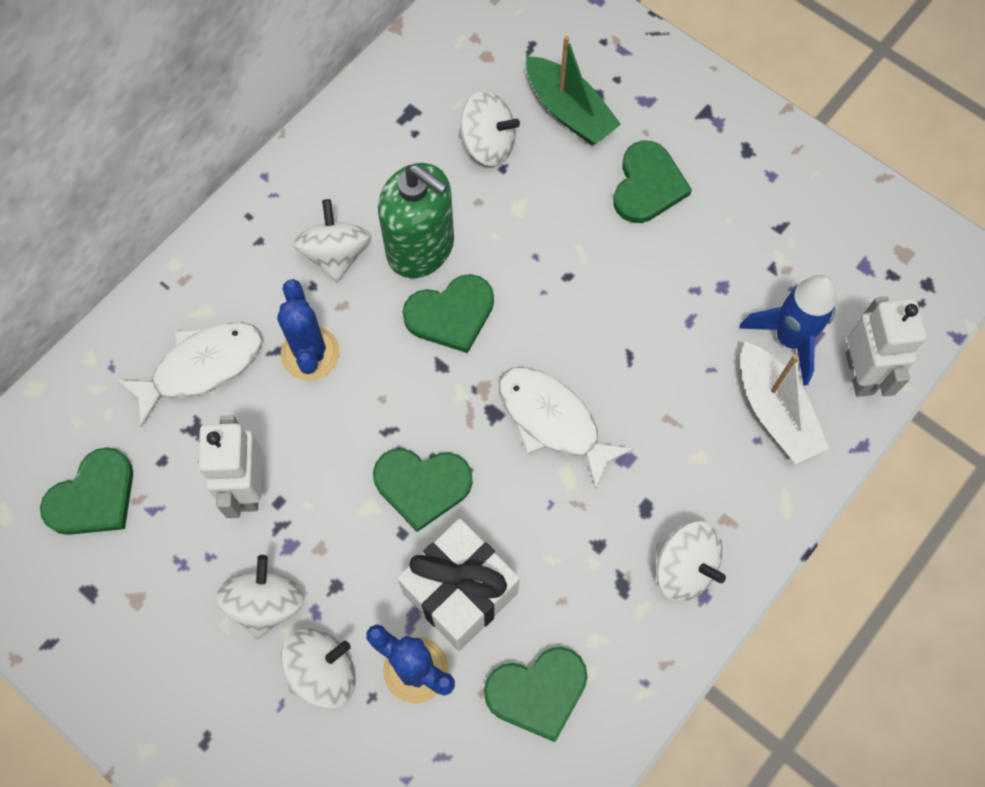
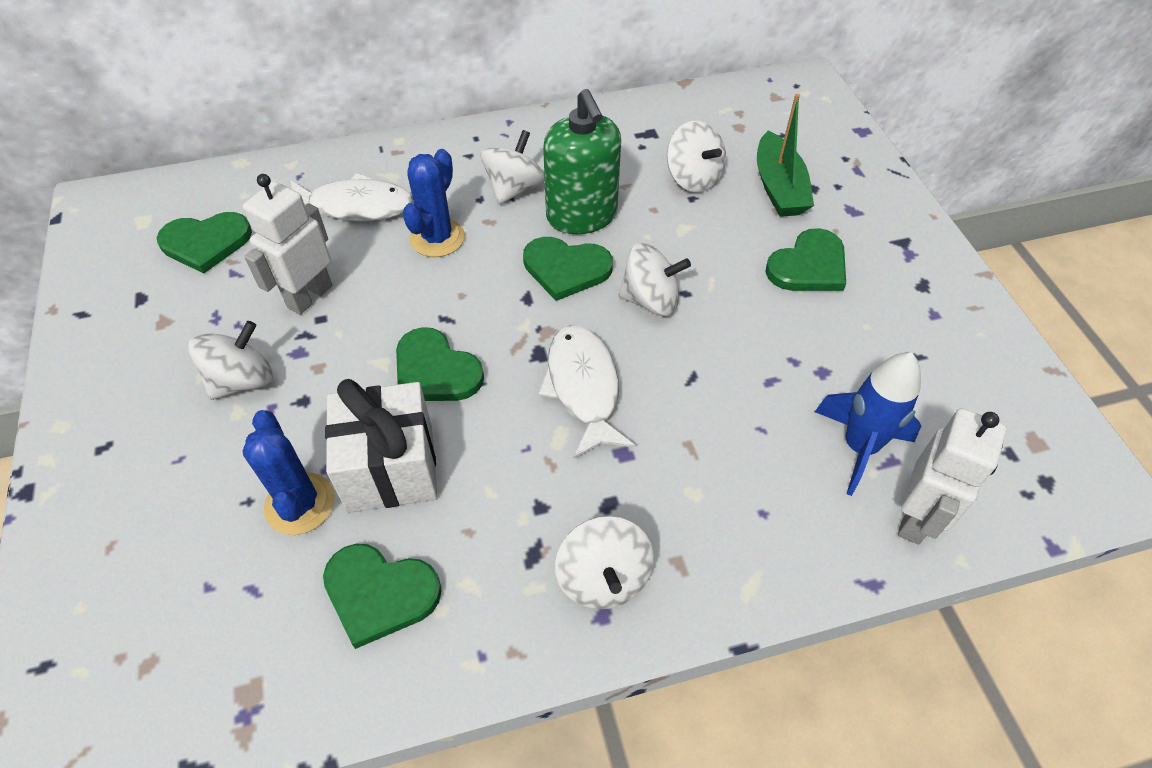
camera: 35 degrees right, 15 degrees down
white spinning top [281,628,356,709] -> white spinning top moved to [618,243,691,316]
white boat [741,342,829,464] -> none

